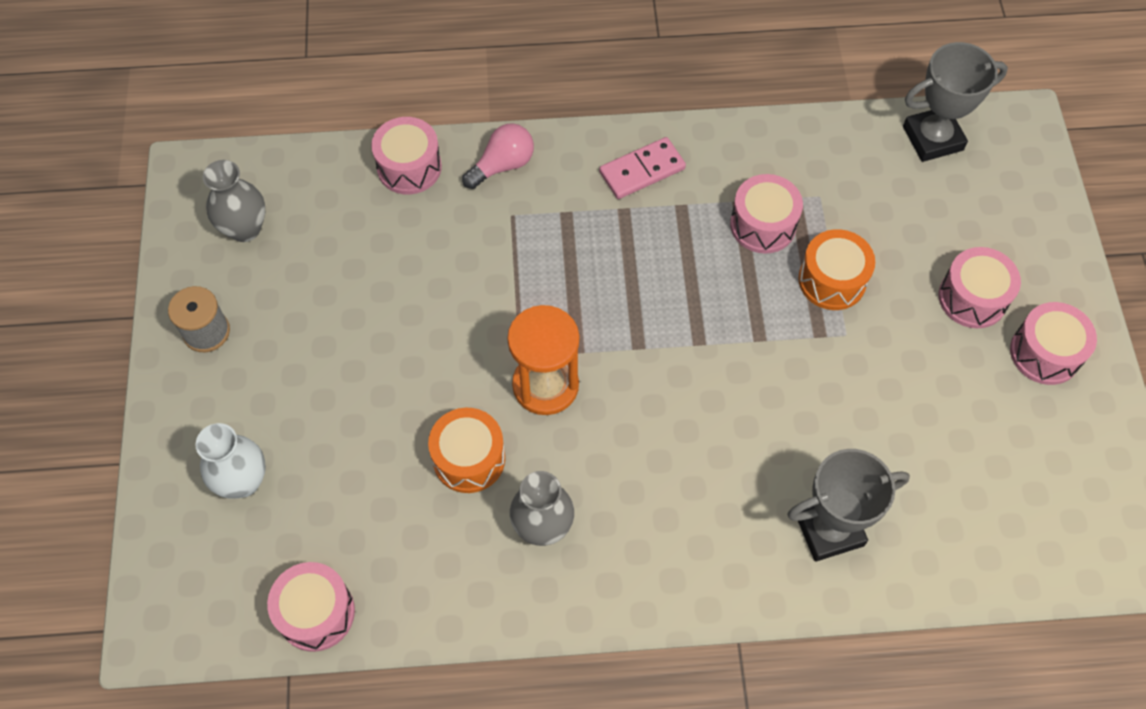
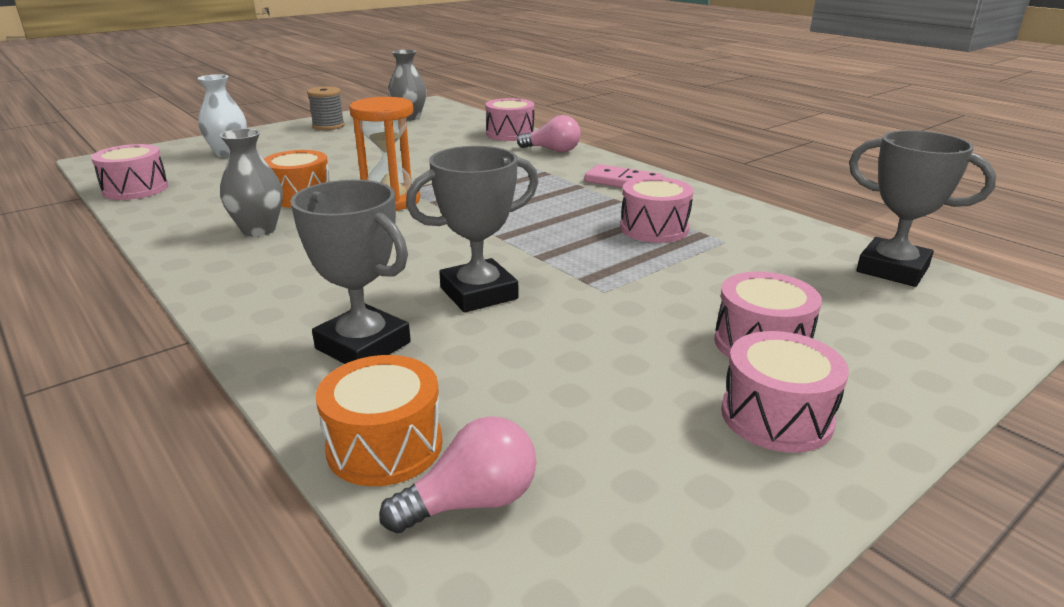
camera: 55 degrees right, 35 degrees down
orange drum [798,229,875,310] -> orange drum moved to [316,355,442,486]
none -> pink light bulb [379,416,536,533]
none -> grey trophy [406,146,538,312]

